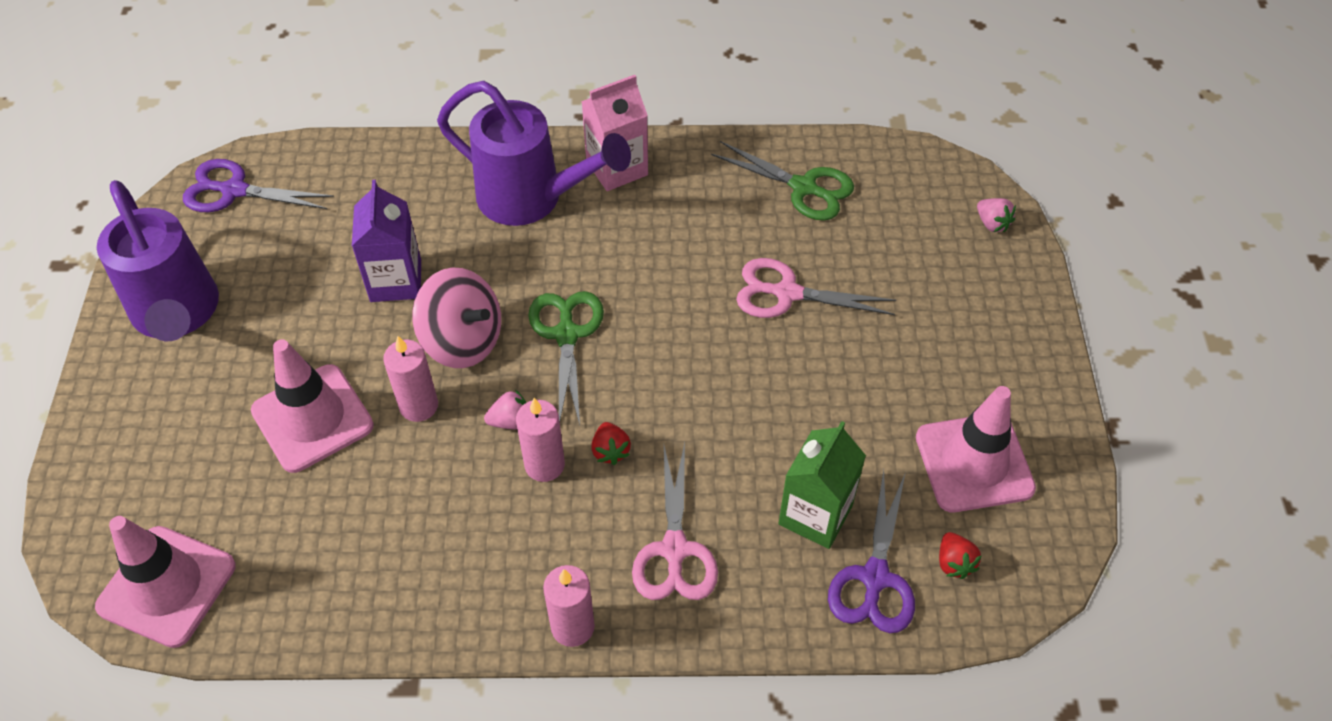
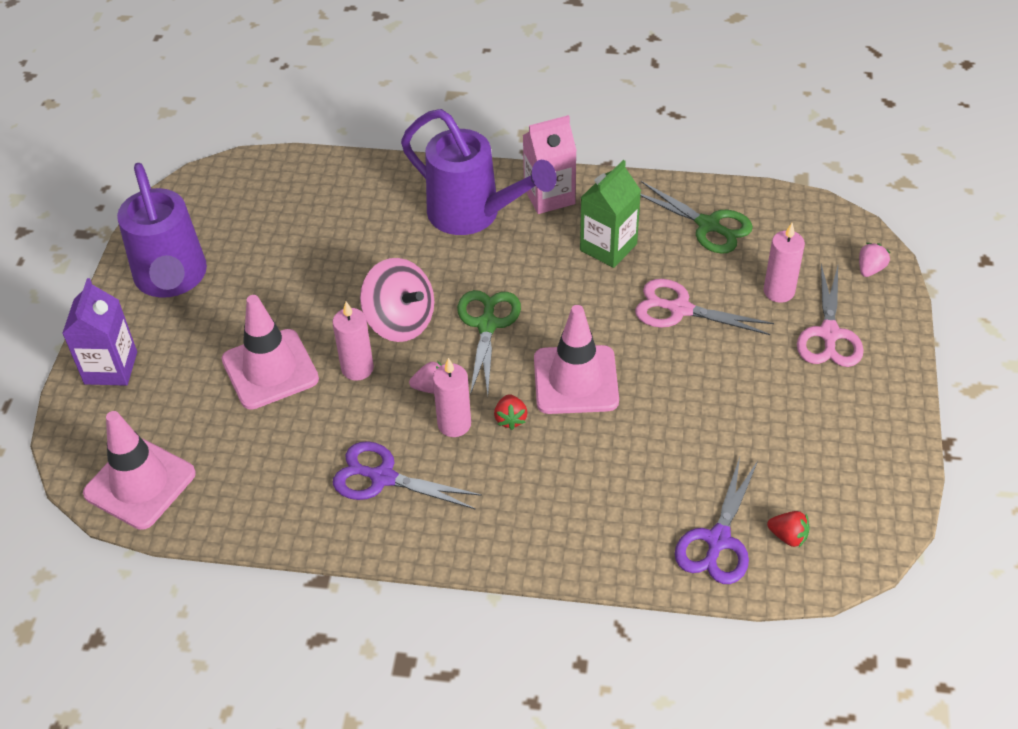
camera: 10 degrees right, 5 degrees down
purple scissors [183,159,334,212] -> purple scissors moved to [333,441,482,510]
purple carton [352,180,421,302] -> purple carton moved to [62,278,137,386]
pink candle [543,565,595,647] -> pink candle moved to [763,223,805,303]
pink scissors [632,443,718,600] -> pink scissors moved to [797,264,864,367]
green carton [778,421,866,549] -> green carton moved to [580,160,641,268]
pink traffic cone [916,386,1036,512] -> pink traffic cone moved to [534,305,619,414]
red strawberry [939,532,982,579] -> red strawberry turned 60 degrees counterclockwise [767,511,810,547]
pink strawberry [977,198,1016,232] -> pink strawberry turned 120 degrees counterclockwise [859,243,890,277]

